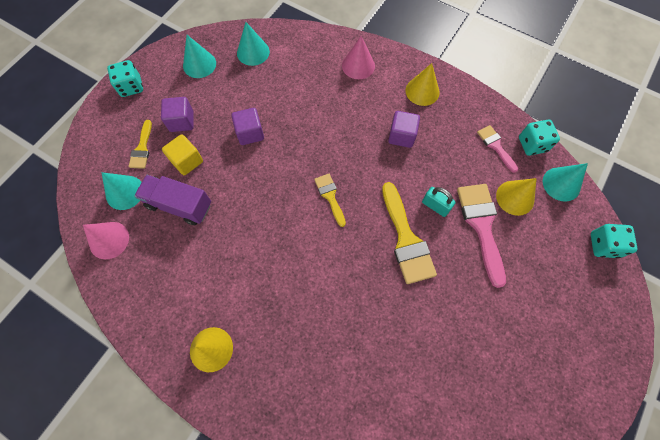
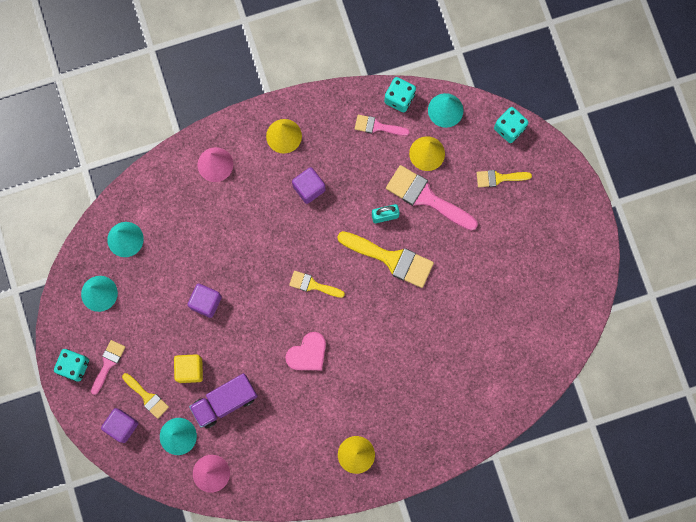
camera: 50 degrees left, 10 degrees up
purple cube [161,97,194,132] -> purple cube moved to [101,408,139,443]
none -> pink brush [91,340,125,395]
none -> pink heart [285,332,326,370]
none -> yellow brush [477,170,532,187]

